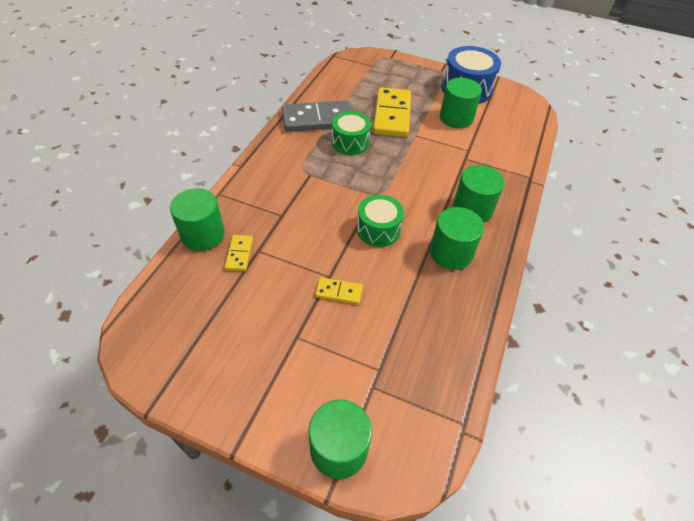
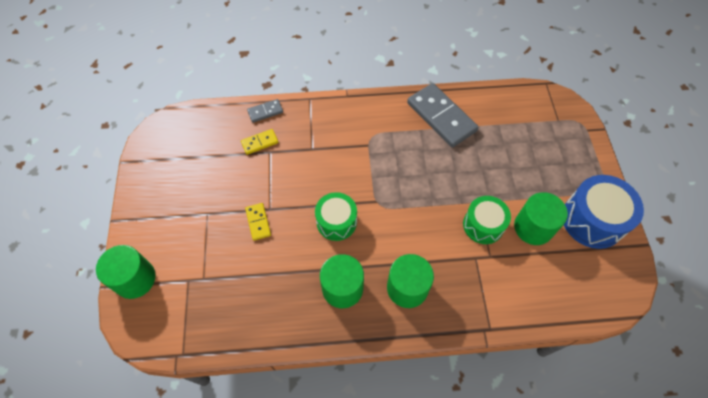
camera: 65 degrees right, 10 degrees up
green cylinder [170,188,225,251] -> grey domino [247,99,283,123]
green drum [332,111,371,155] -> green drum moved to [463,196,511,244]
yellow domino [373,87,411,137] -> none

